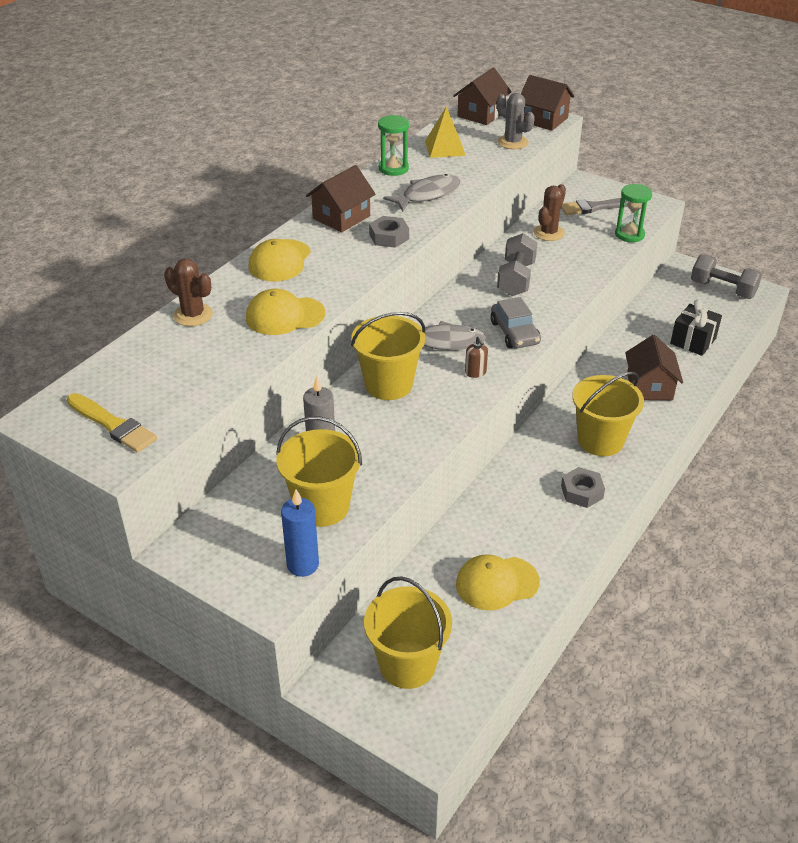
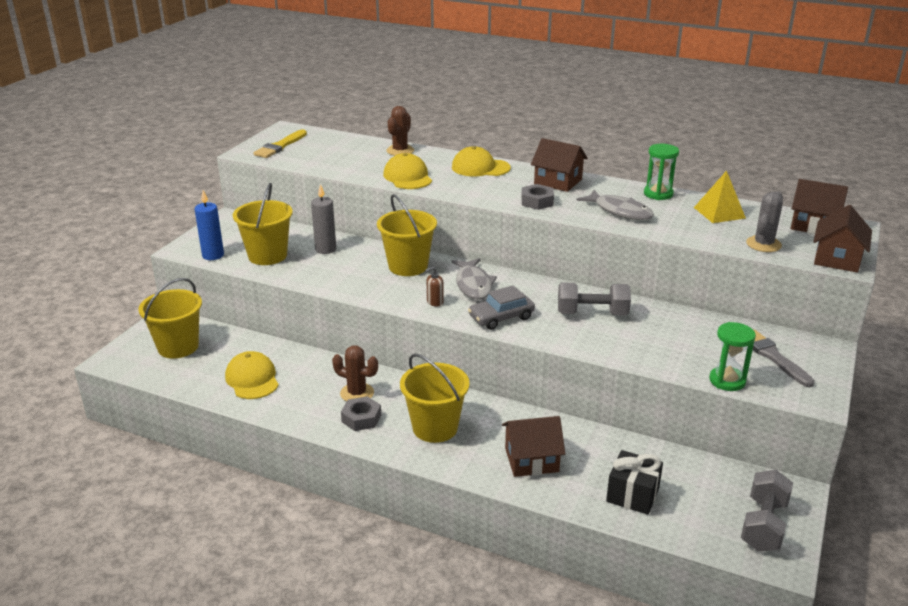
camera: 80 degrees right, 10 degrees down
brown cactus [533,184,566,241] -> brown cactus moved to [332,346,378,402]

